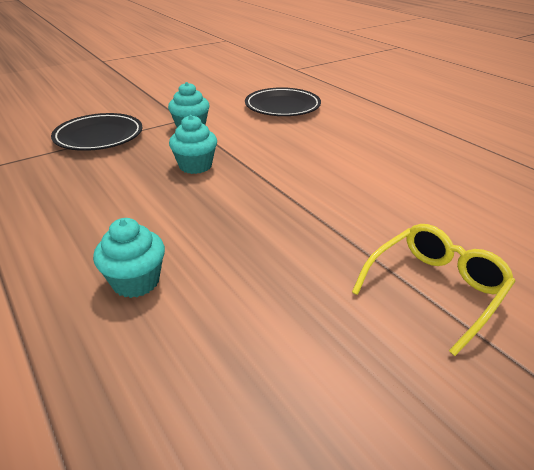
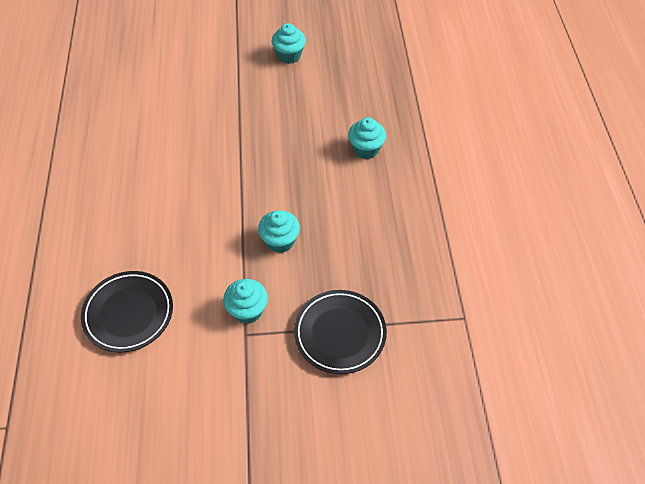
camera: 150 degrees left, 20 degrees up
yellow glasses [352,224,515,356] -> none
none -> turquoise cupcake [271,23,306,64]

